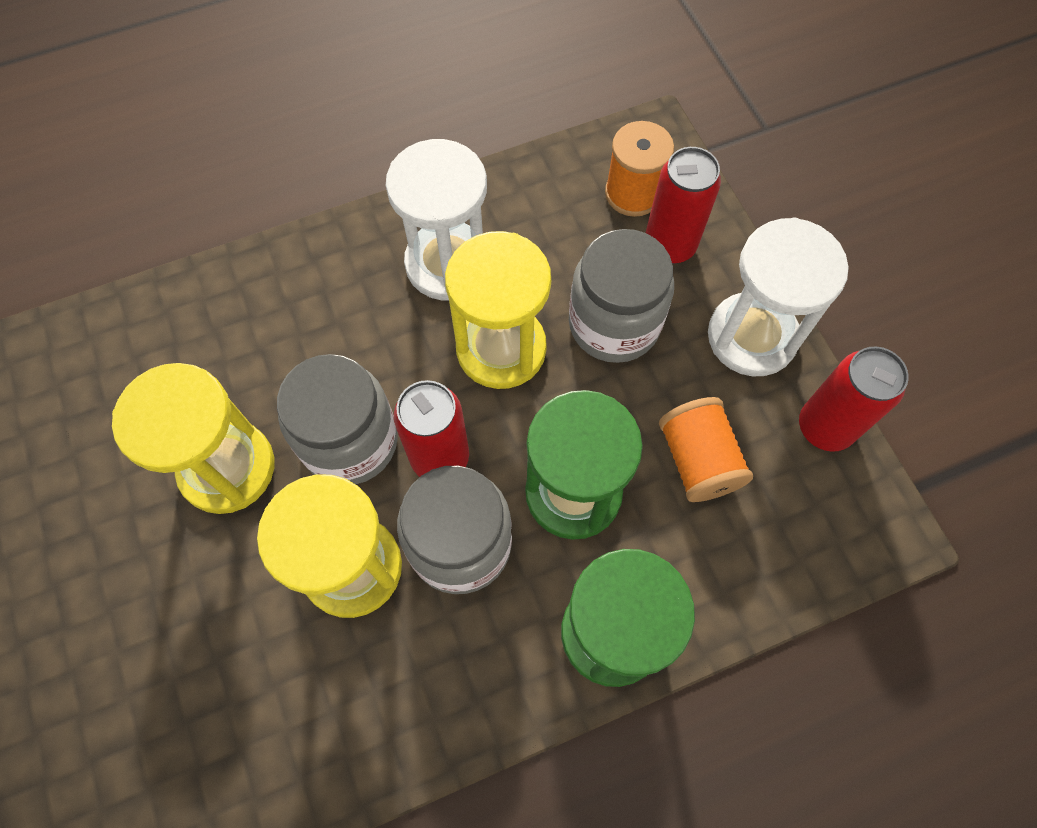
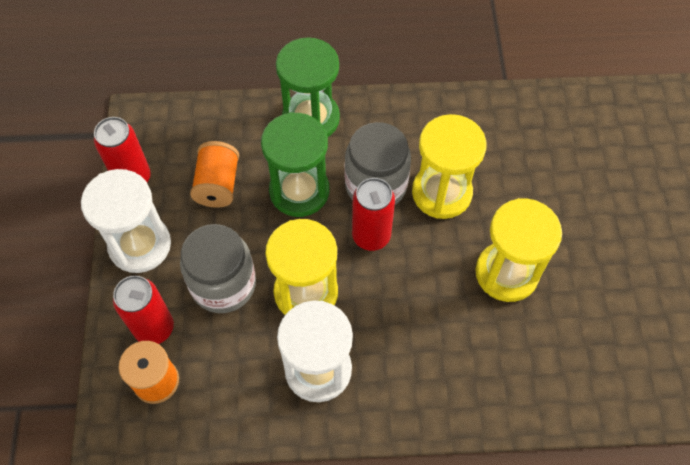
camera: 160 degrees left, 5 degrees down
grey jar [277,354,398,484] -> none

